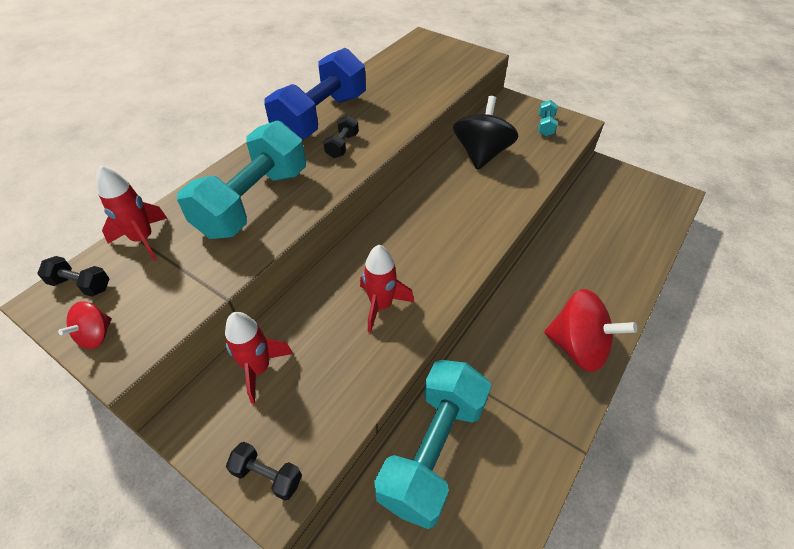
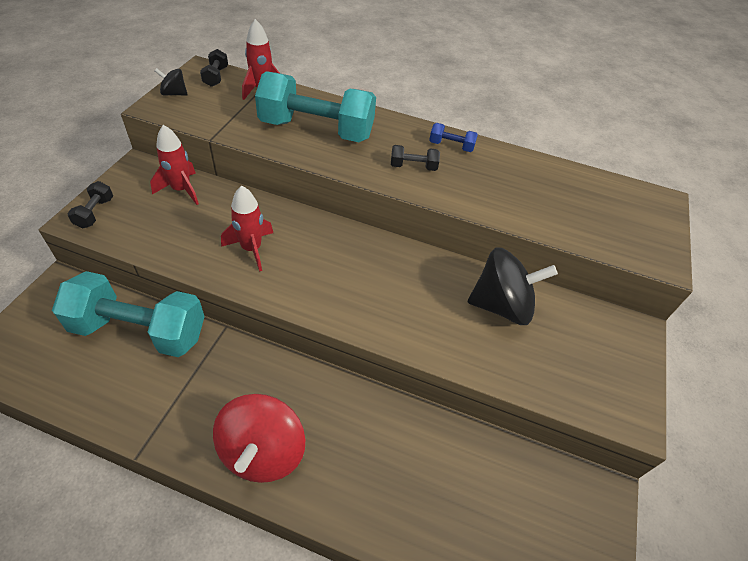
camera: 70 degrees right, 0 degrees up
red spinning top [58,301,112,349] -> black spinning top [155,68,188,96]
blue dumbbell [264,48,366,139] -> blue dumbbell [429,123,478,152], size x0.41
turquoise dumbbell [538,100,558,136] -> none

